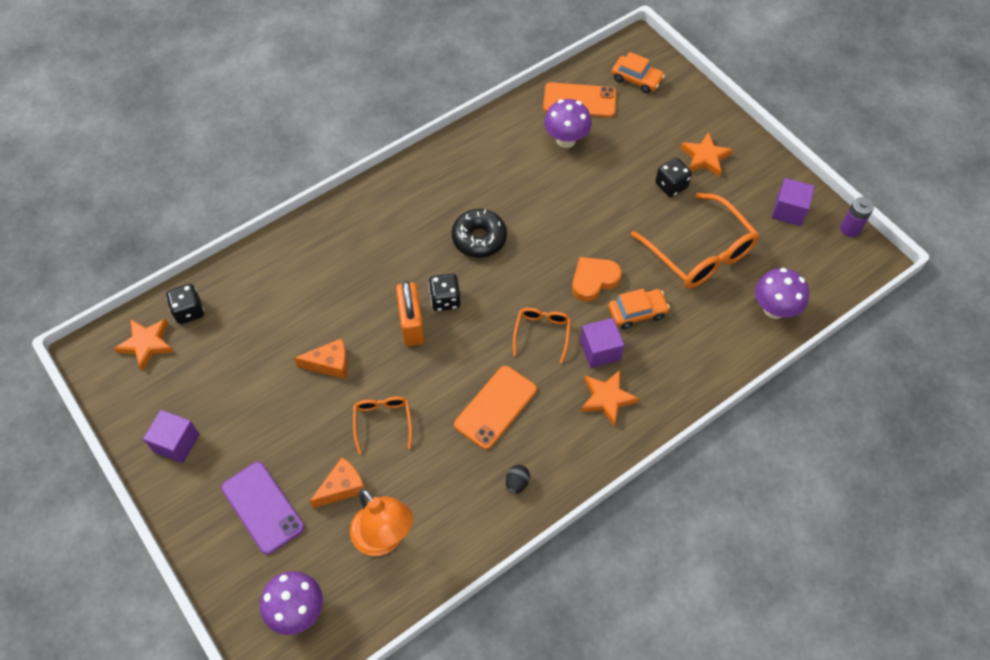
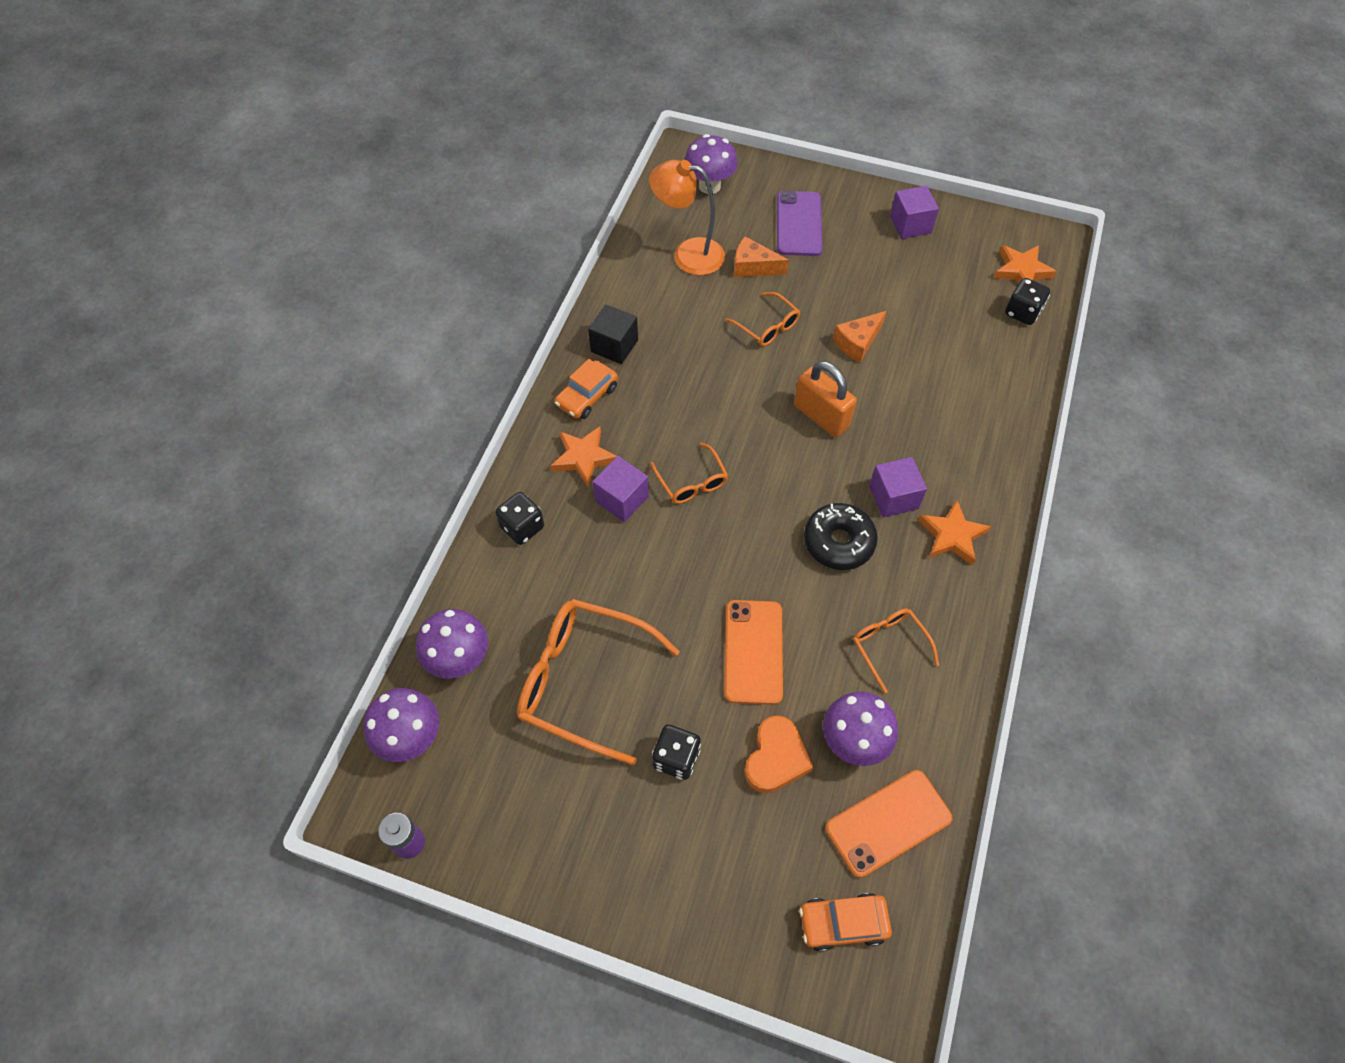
camera: 145 degrees right, 0 degrees up
purple phone [221,462,304,555] -> purple phone turned 75 degrees clockwise [777,191,823,256]
orange cheese [309,457,365,508] -> orange cheese turned 90 degrees clockwise [734,236,789,277]
black dice [429,274,461,311] -> black dice moved to [495,492,544,545]
orange phone [454,366,537,449] -> orange phone moved to [724,600,783,705]
black egg [506,465,530,494] -> black cube [588,304,638,364]
orange heart [572,257,622,302] -> orange heart moved to [745,715,813,793]
orange car [608,289,670,329] -> orange car moved to [555,359,618,419]
orange star [680,132,733,177] -> orange star moved to [918,500,991,566]
purple cube [772,178,815,226] -> purple cube moved to [869,457,927,518]
none -> purple mushroom [363,688,439,762]
none -> orange glasses [853,608,939,693]

